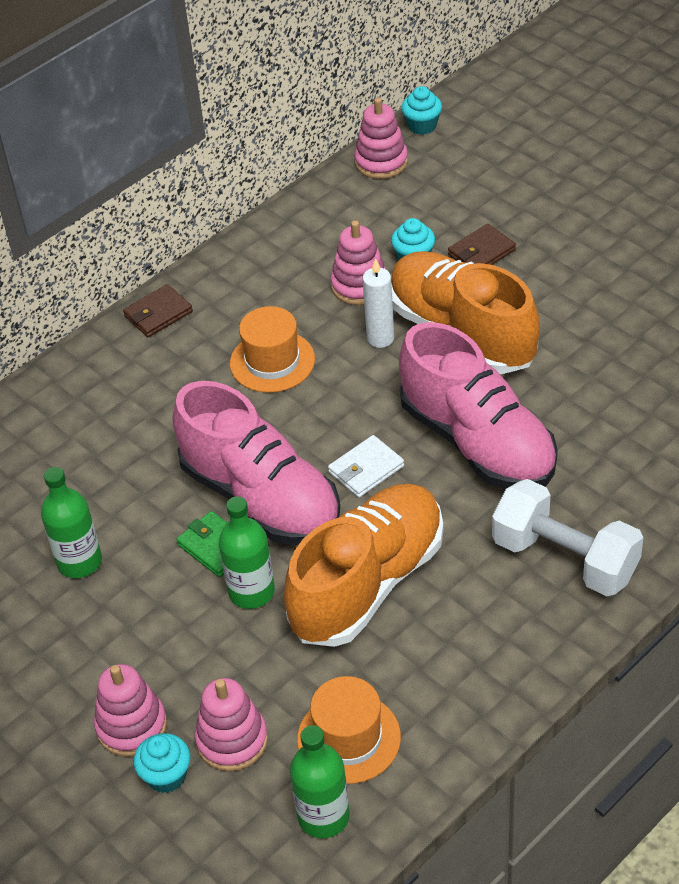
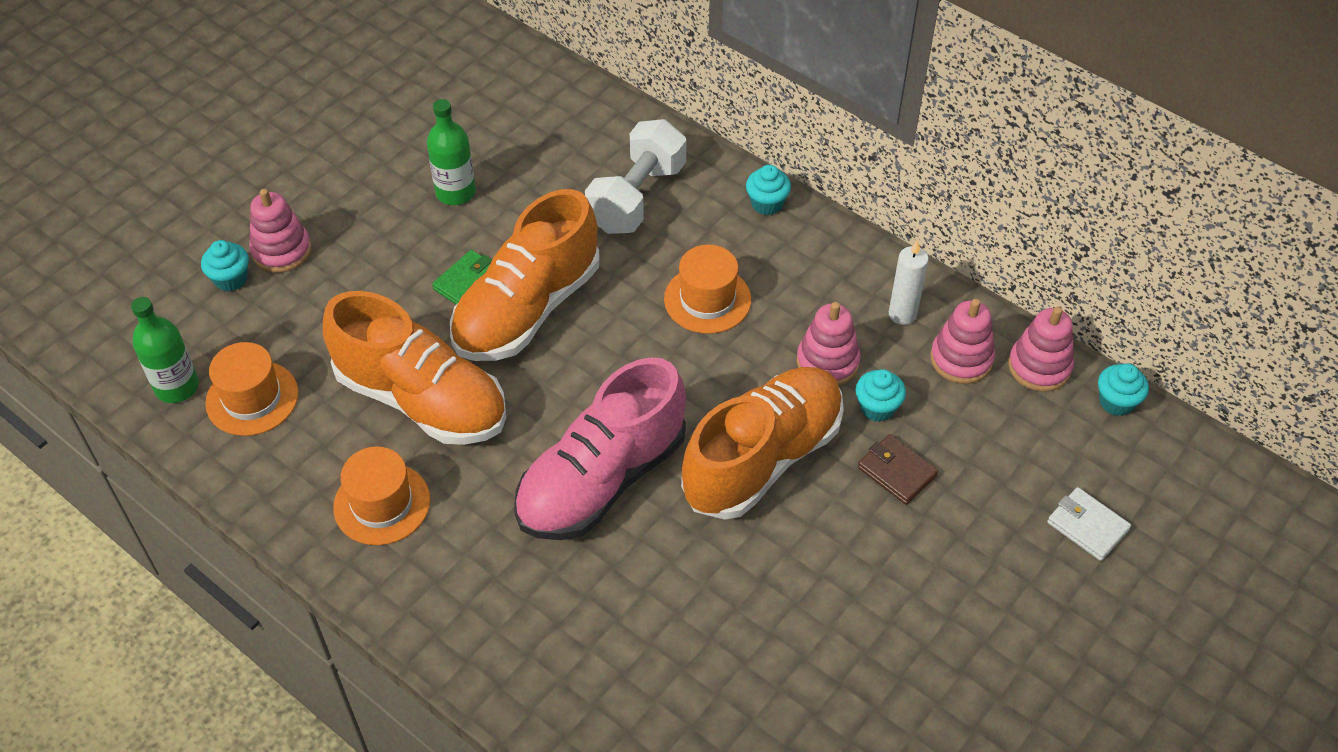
camera: 80 degrees right, 5 degrees up
brown wallet [123,284,193,337] -> turquoise cupcake [746,165,791,215]
pink shoe [173,381,340,545] -> orange shoe [450,189,599,361]
pink stacking toy [195,678,268,771] -> pink stacking toy moved to [930,299,995,384]
green bottle [219,496,275,609] -> none
white wallet [328,435,404,498] -> white wallet moved to [1047,487,1131,561]
white candle [362,258,394,348] -> white candle moved to [889,240,929,325]
white dumbbell [492,479,643,596] -> white dumbbell moved to [585,119,686,234]
none -> orange hat [333,447,430,545]

